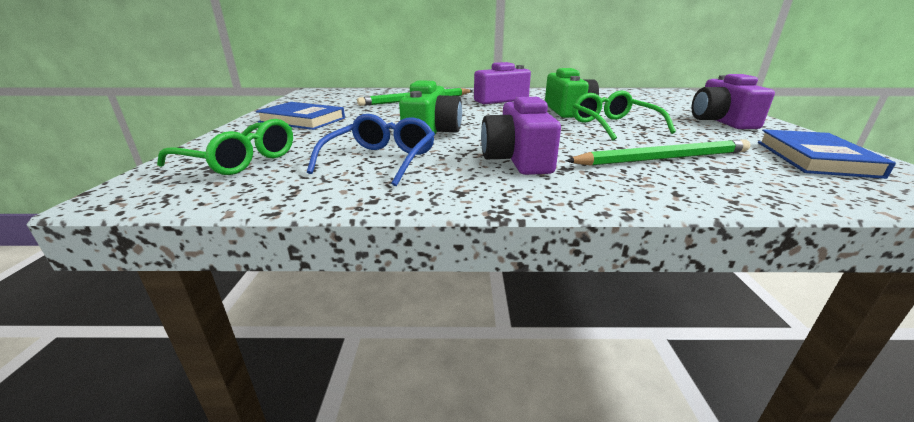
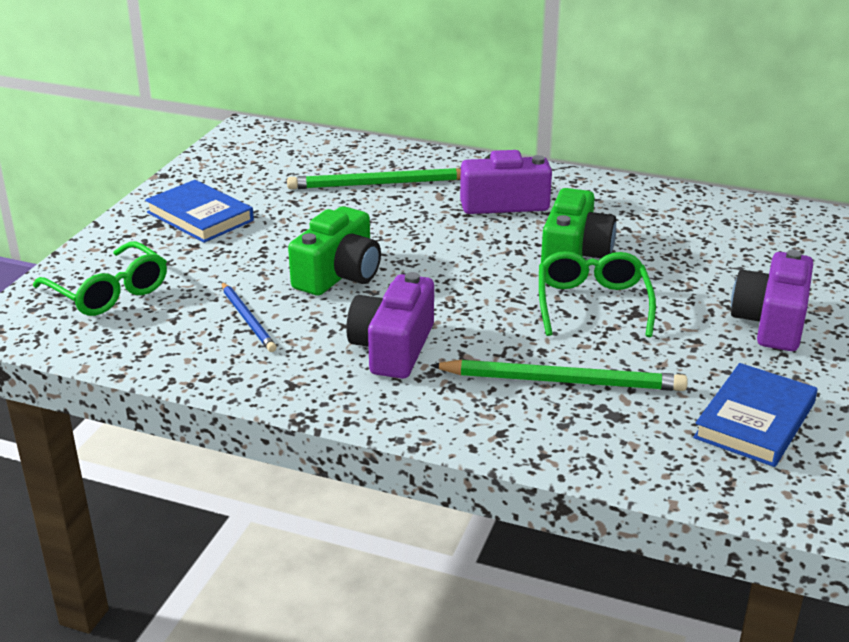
camera: 20 degrees right, 5 degrees up
blue glasses [307,114,435,186] -> blue pencil [221,282,277,352]

